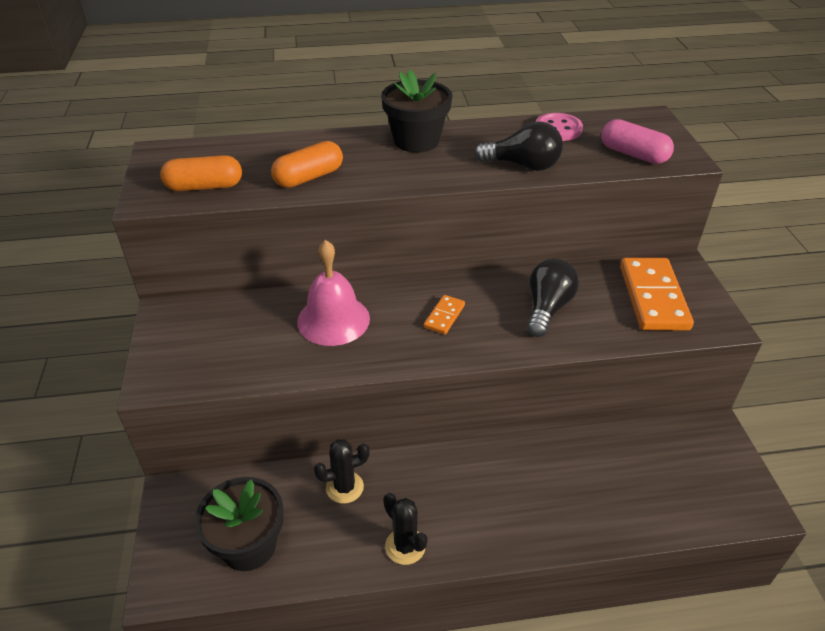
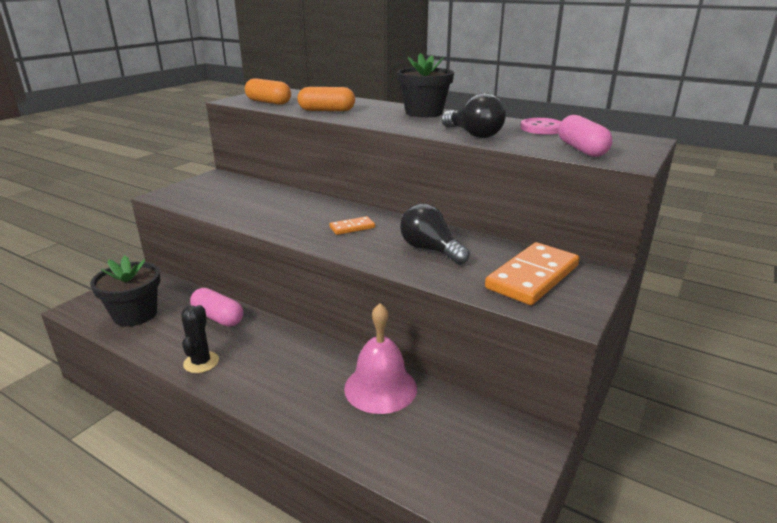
camera: 40 degrees right, 15 degrees down
pink bell [297,240,370,346] -> pink bell moved to [344,303,417,414]
black cactus [314,439,370,504] -> pink capsule [190,288,243,327]
black light bulb [527,259,579,337] -> black light bulb turned 105 degrees counterclockwise [400,204,470,265]

